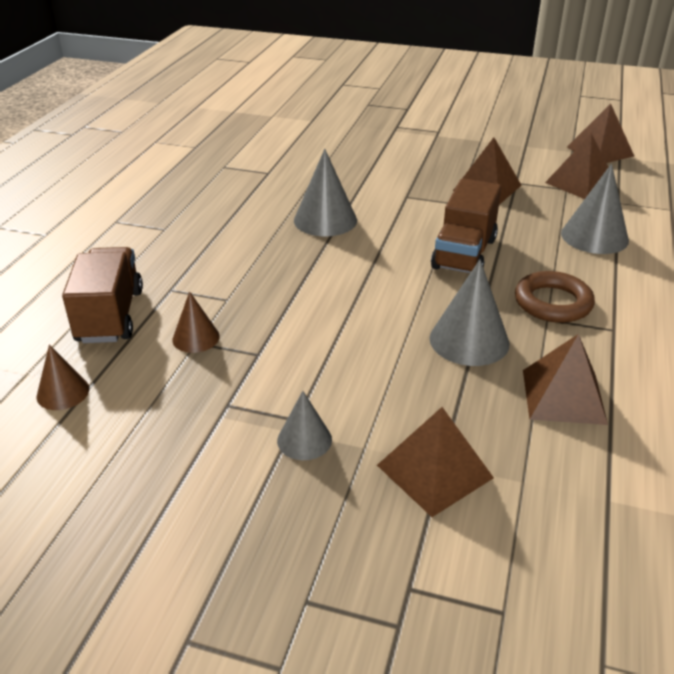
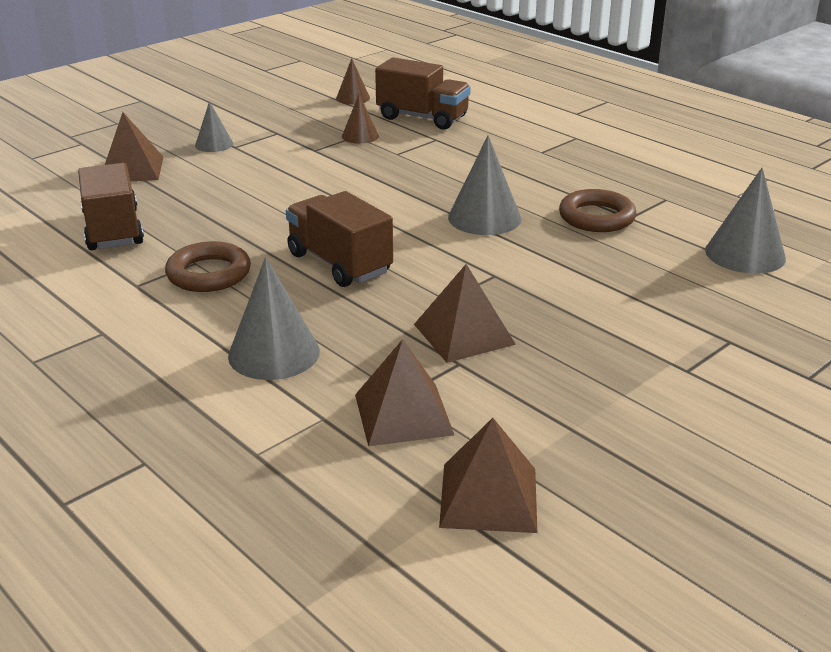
camera: 120 degrees right, 5 degrees down
grey cone [430,259,510,366] -> grey cone moved to [705,168,786,274]
brown pyramid [523,334,608,425] -> brown truck [78,163,144,250]
none -> brown ring [559,189,637,232]

